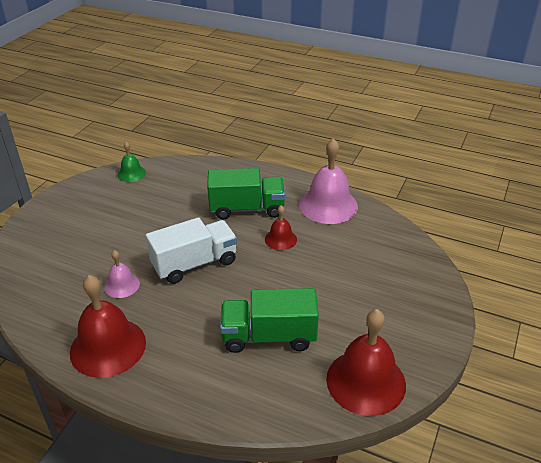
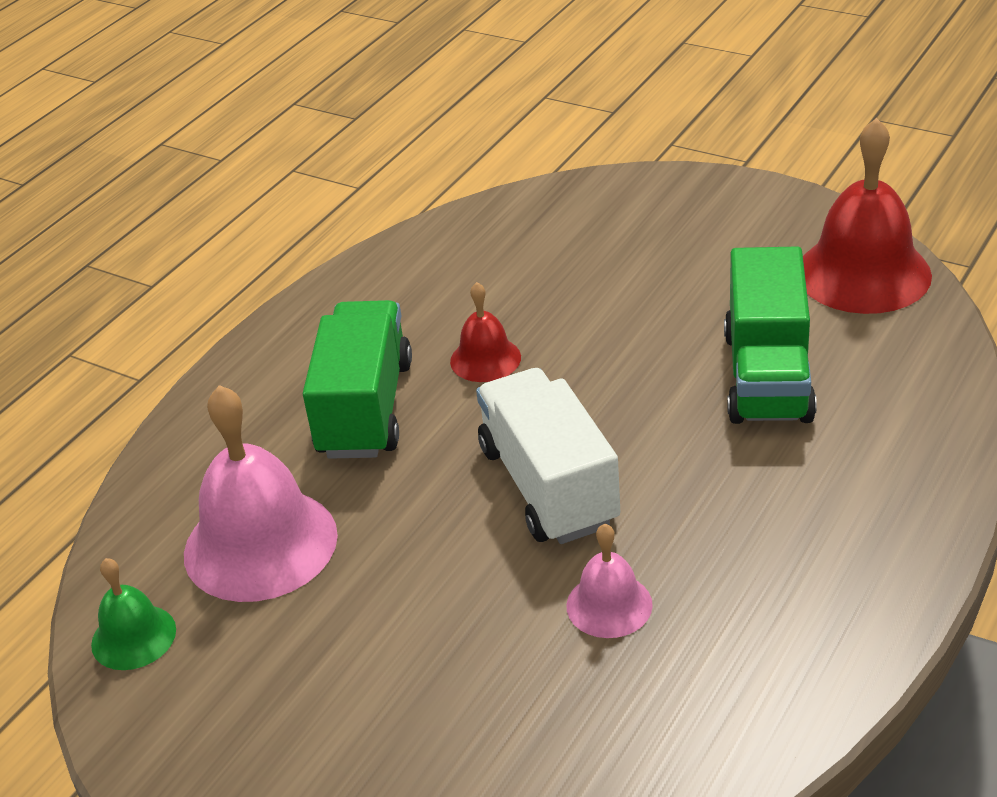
camera: 80 degrees left, 0 degrees up
red bell [70,275,146,378] -> none
pink bell [300,138,358,224] -> pink bell moved to [184,385,338,602]

